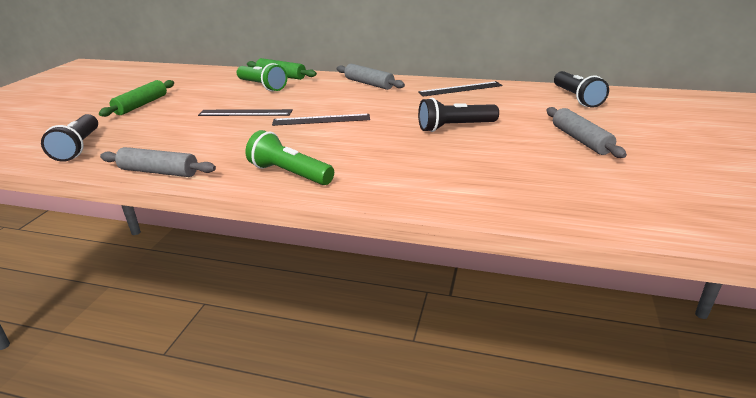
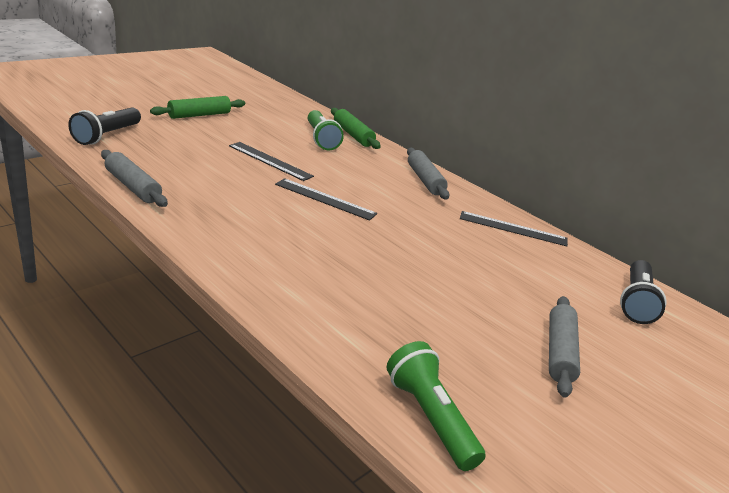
camera: 25 degrees right, 0 degrees up
green flashlight [246,130,334,185] -> green flashlight moved to [387,341,486,471]
black flashlight [418,98,499,132] -> none

